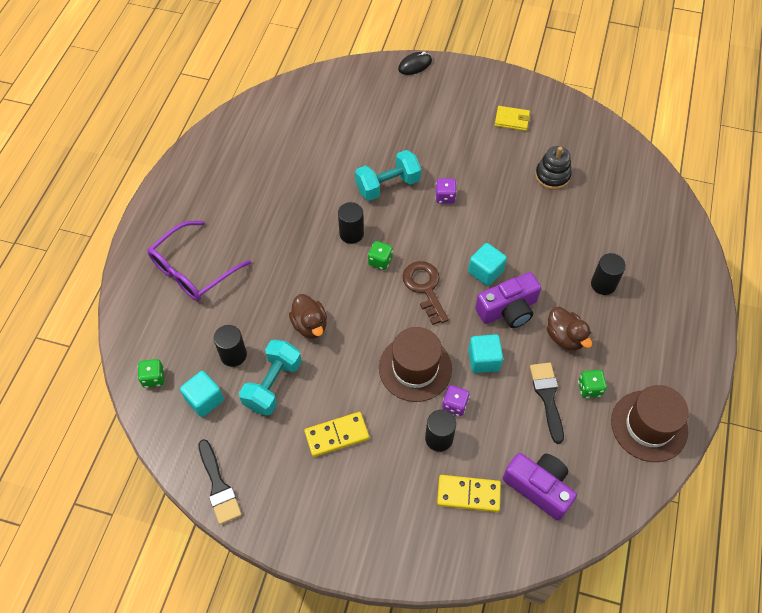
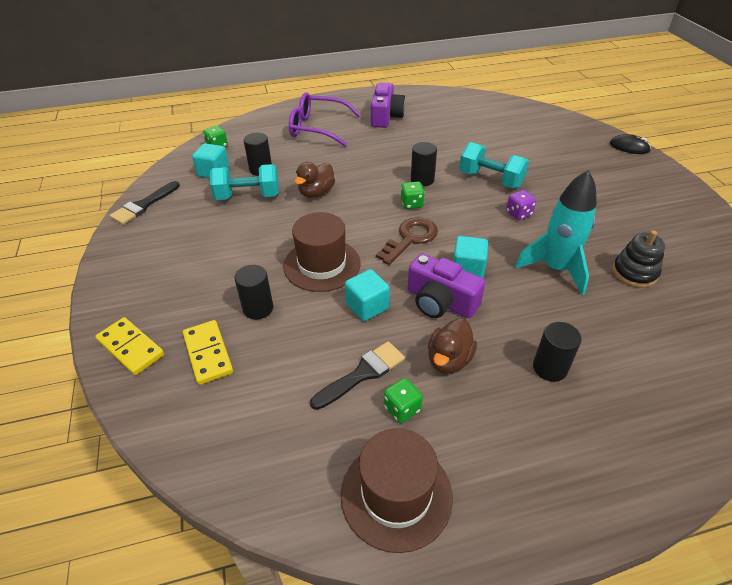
camera: 60 degrees right, 15 degrees down
yellow domino [304,412,369,457] -> yellow domino moved to [95,317,164,375]
purple dice [442,385,470,416] -> none
yellow wallet [495,106,530,131] -> none
purple camera [503,453,577,521] -> purple camera moved to [371,83,405,128]
none -> turquoise rocket [515,170,597,295]

